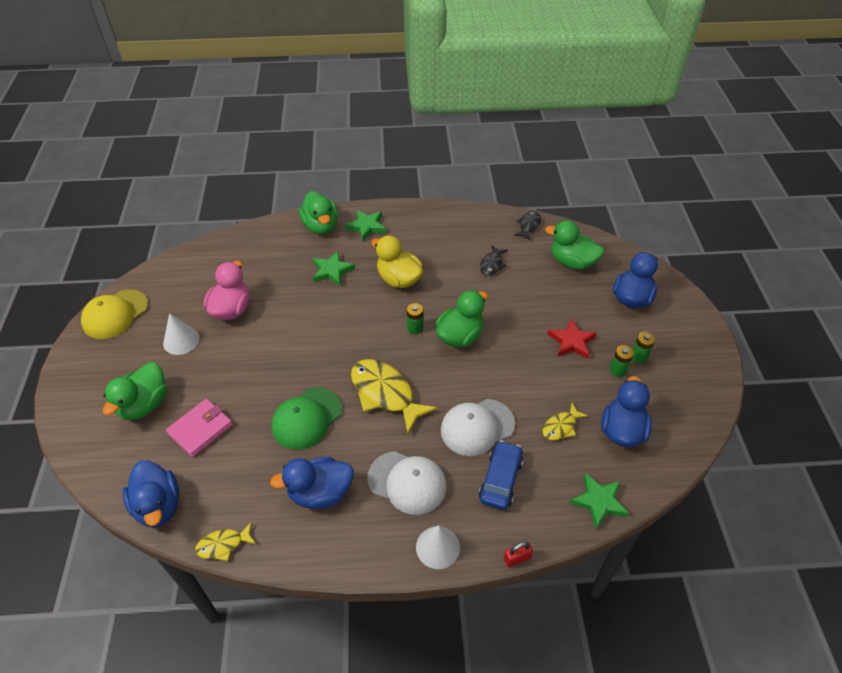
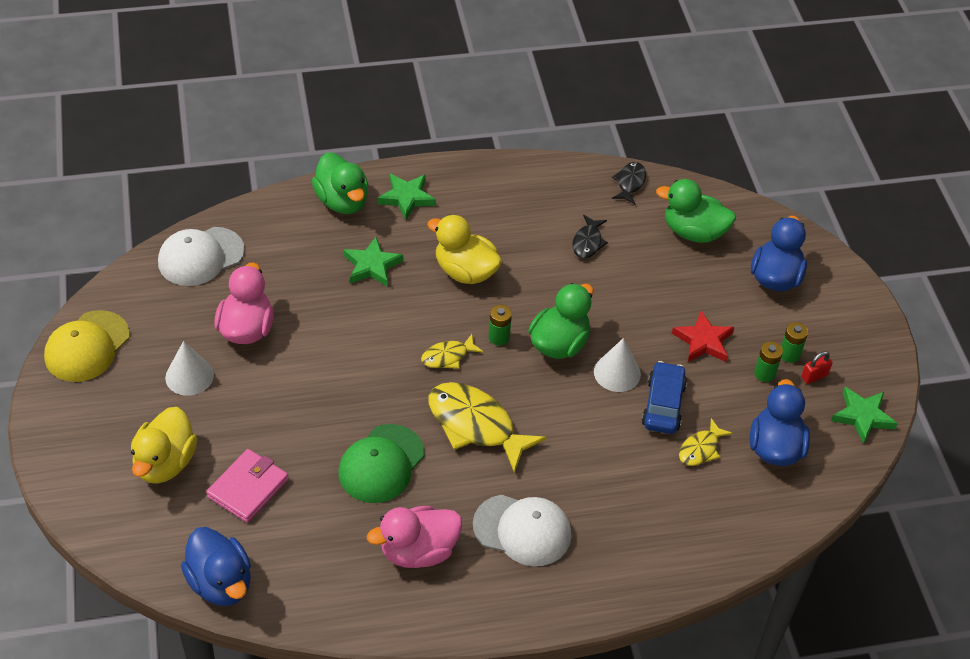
camera: 10 degrees left, 0 degrees up
green duck [103,362,167,421] -> yellow duck [131,407,197,484]
yellow fish [195,522,256,561] -> yellow fish moved to [421,334,484,369]
blue duck [270,457,354,509] -> pink duck [367,506,462,568]
white cone [416,525,460,569] -> white cone moved to [594,338,641,392]
white cap [441,399,515,456] -> white cap moved to [158,227,245,286]
blue car [479,440,523,510] -> blue car moved to [642,361,687,434]
red padlock [504,542,533,567] -> red padlock moved to [801,351,833,384]
green star [569,473,629,529] -> green star moved to [831,387,898,444]

